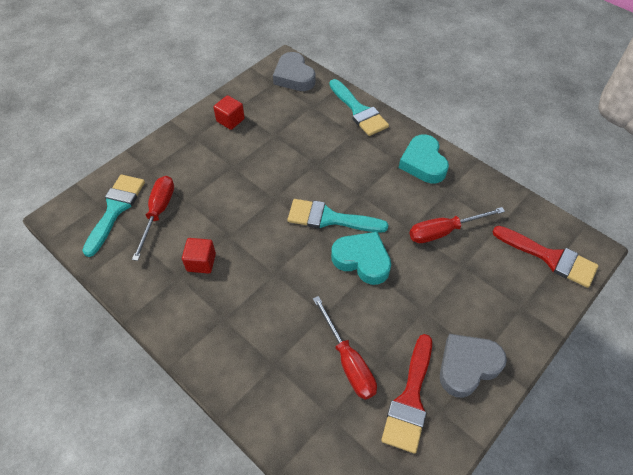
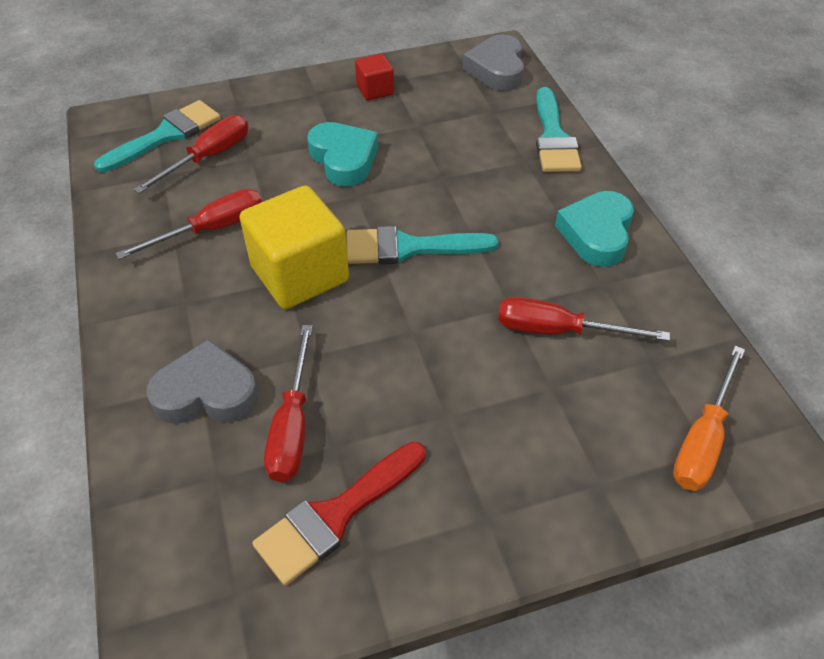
camera: 30 degrees right, 5 degrees down
red cube [182,238,216,274] -> red screwdriver [115,189,262,260]
turquoise brush [287,199,388,233] -> turquoise brush turned 45 degrees counterclockwise [346,226,499,264]
turquoise heart [331,232,391,285] -> turquoise heart moved to [307,122,378,186]
grey heart [440,334,507,398] -> grey heart moved to [147,339,259,424]
red brush [493,226,599,288] -> orange screwdriver [673,346,745,491]
none -> yellow cube [239,186,349,309]

